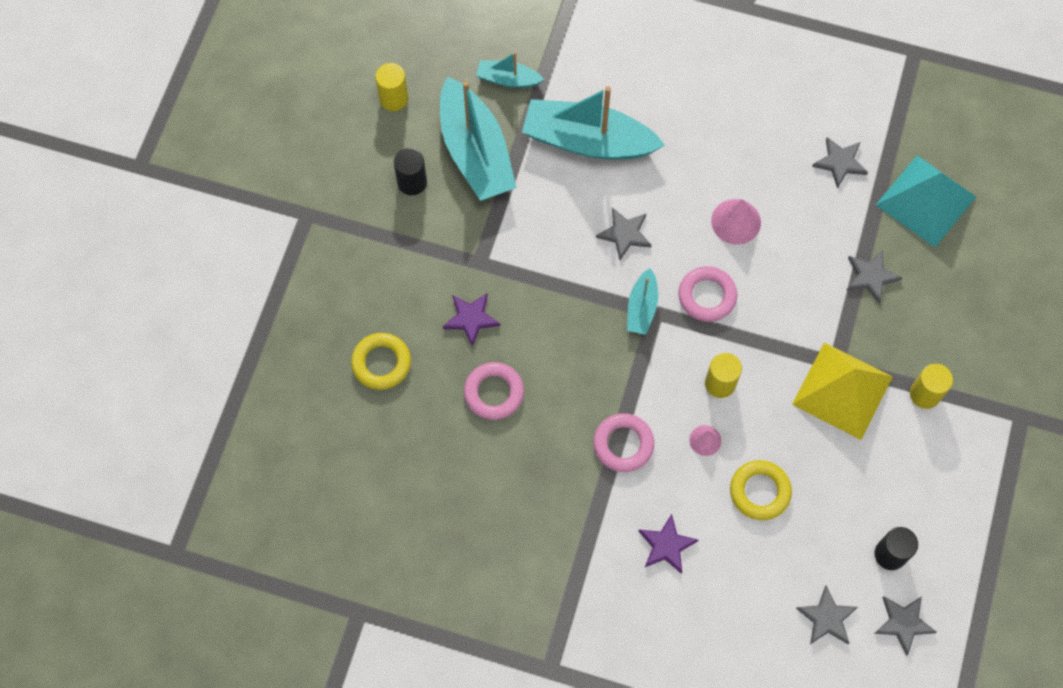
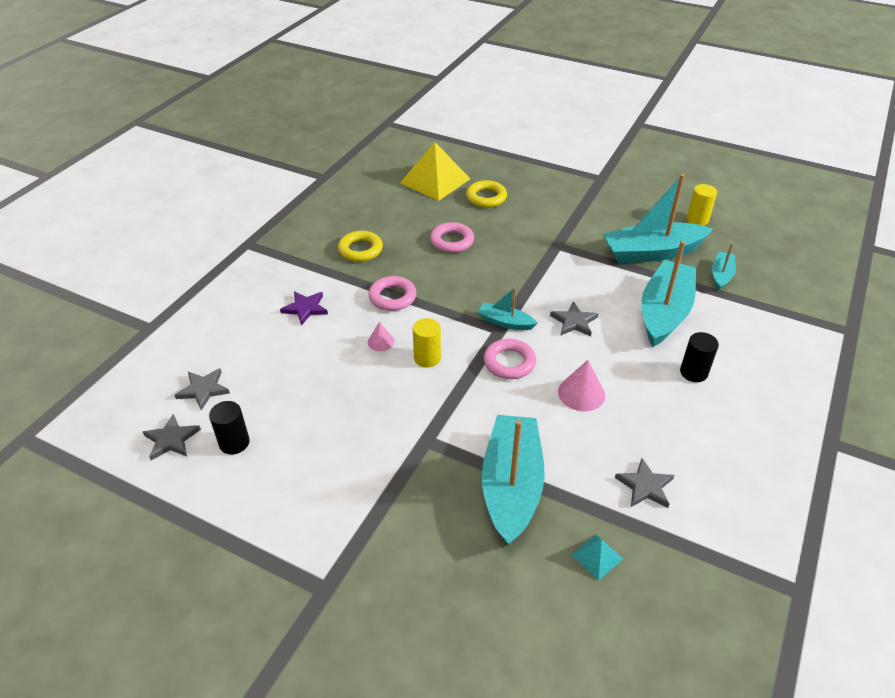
camera: 100 degrees right, 25 degrees down
black cylinder [394,148,427,195] -> black cylinder moved to [680,332,719,382]
purple star [443,293,500,347] -> none
yellow ring [730,460,792,520] -> yellow ring moved to [338,231,383,262]
yellow pyramid [792,342,893,440] -> yellow pyramid moved to [400,142,470,201]
grey star [847,250,903,304] -> turquoise boat [482,415,545,545]
turquoise pyramid [876,156,976,247] -> turquoise pyramid [571,534,623,581], size x0.45
yellow cylinder [910,364,953,409] -> none

